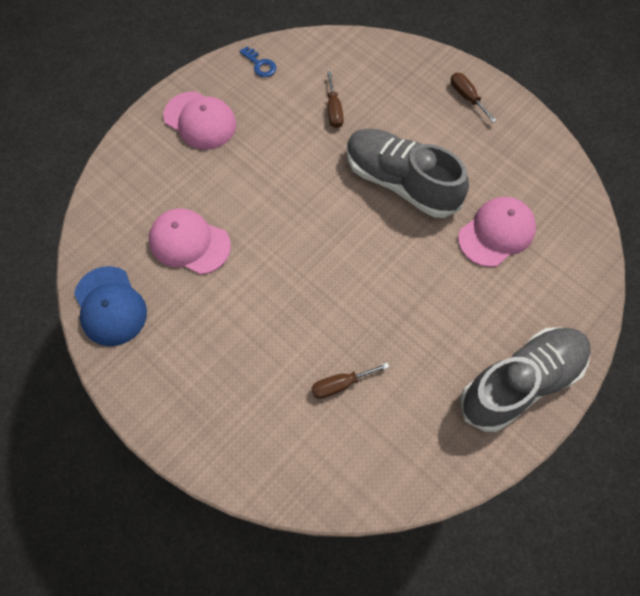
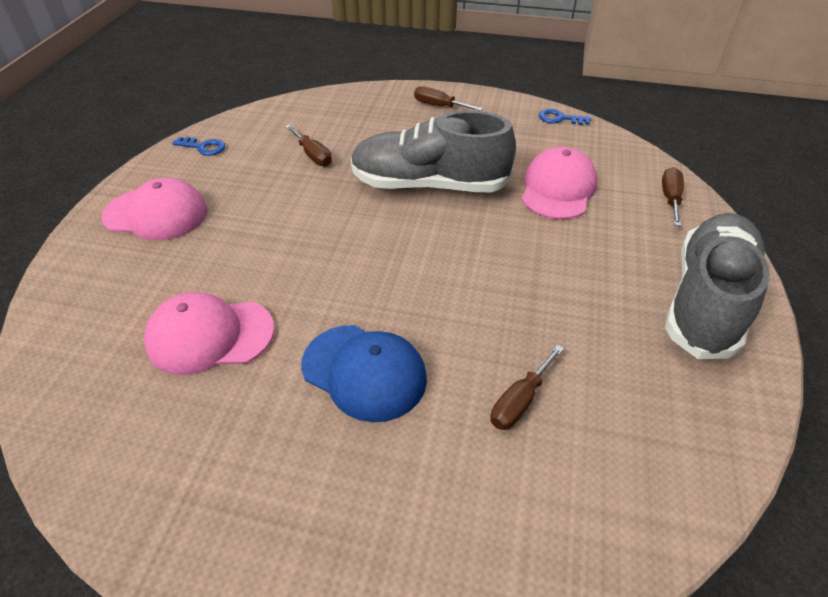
camera: 30 degrees left, 20 degrees down
blue cap [74,266,147,346] -> blue cap moved to [301,325,427,422]
none -> blue key [539,109,591,125]
none -> brown screwdriver [662,167,684,226]

